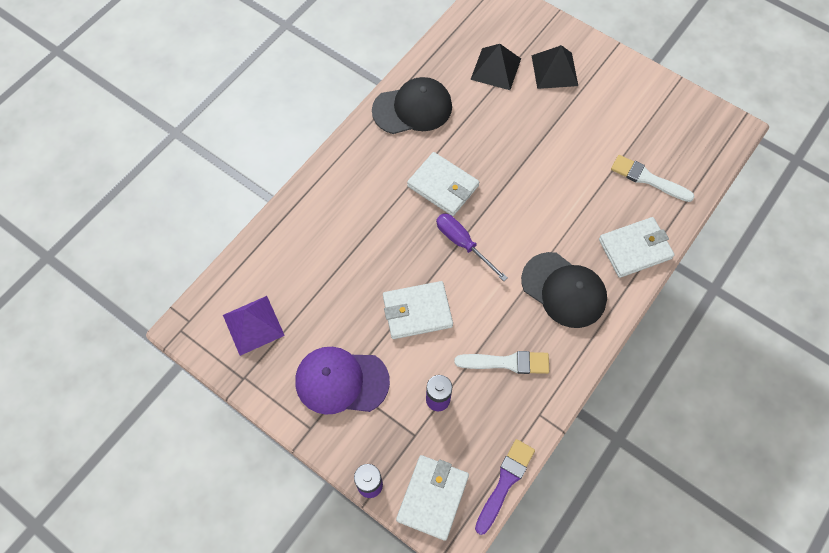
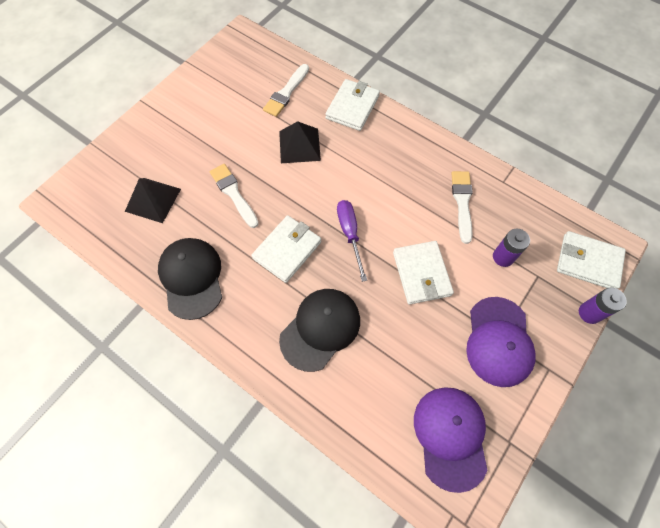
camera: 90 degrees left, 0 degrees up
purple pyramid [223,296,285,356] -> purple cap [414,387,488,493]
purple screwdriver [436,213,508,281] -> purple screwdriver turned 120 degrees clockwise [337,200,367,282]
purple brush [475,439,535,535] -> none
black cap [521,252,607,328] -> black cap moved to [279,289,360,372]
black pyramid [531,45,578,89] -> black pyramid moved to [279,121,321,163]
white wallet [599,217,675,278] -> white wallet turned 45 degrees clockwise [325,79,380,131]
none -> white brush [210,164,259,228]

